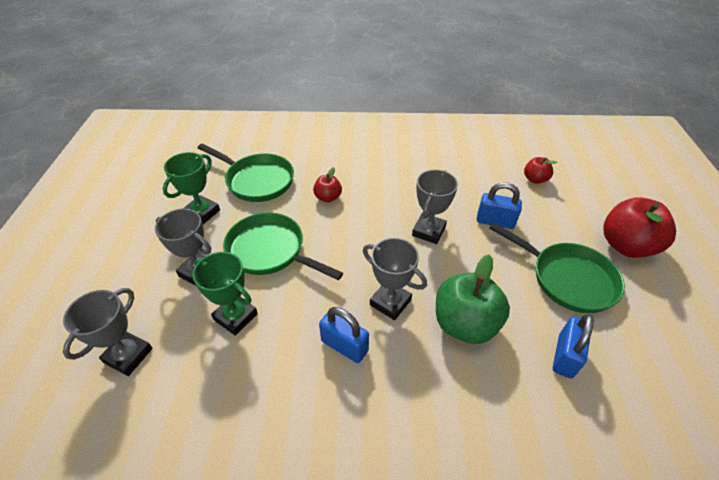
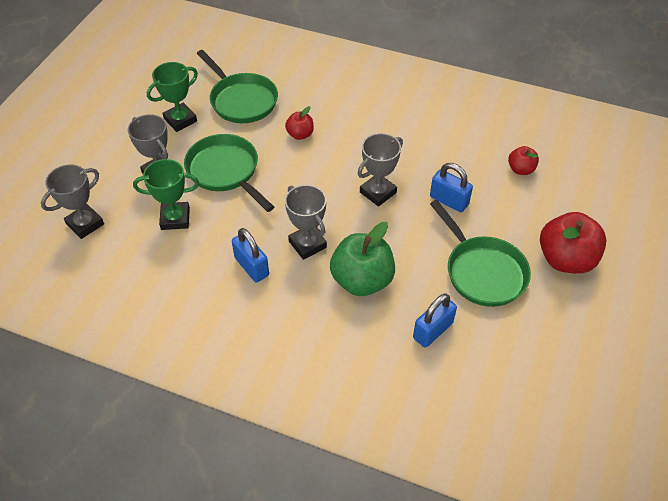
camera: 20 degrees right, 5 degrees up
green trophy [192,252,258,336] -> green trophy turned 60 degrees counterclockwise [133,159,199,230]

